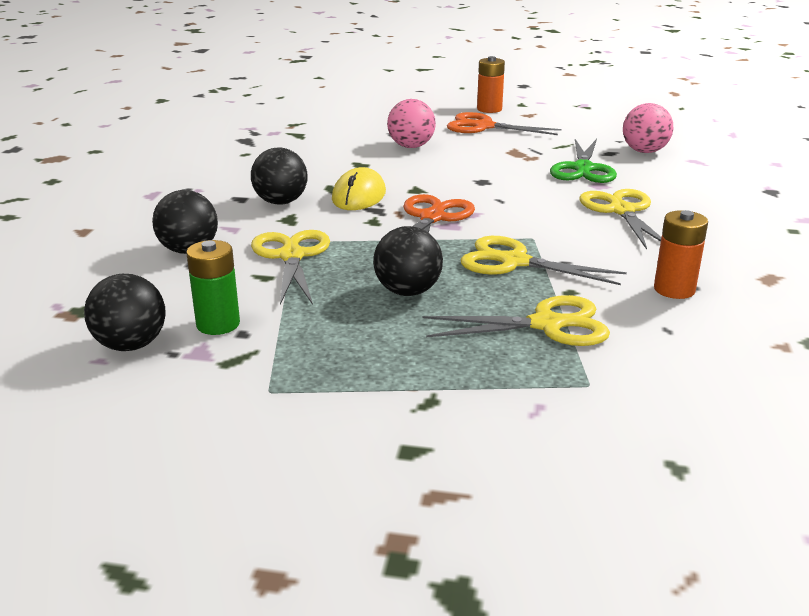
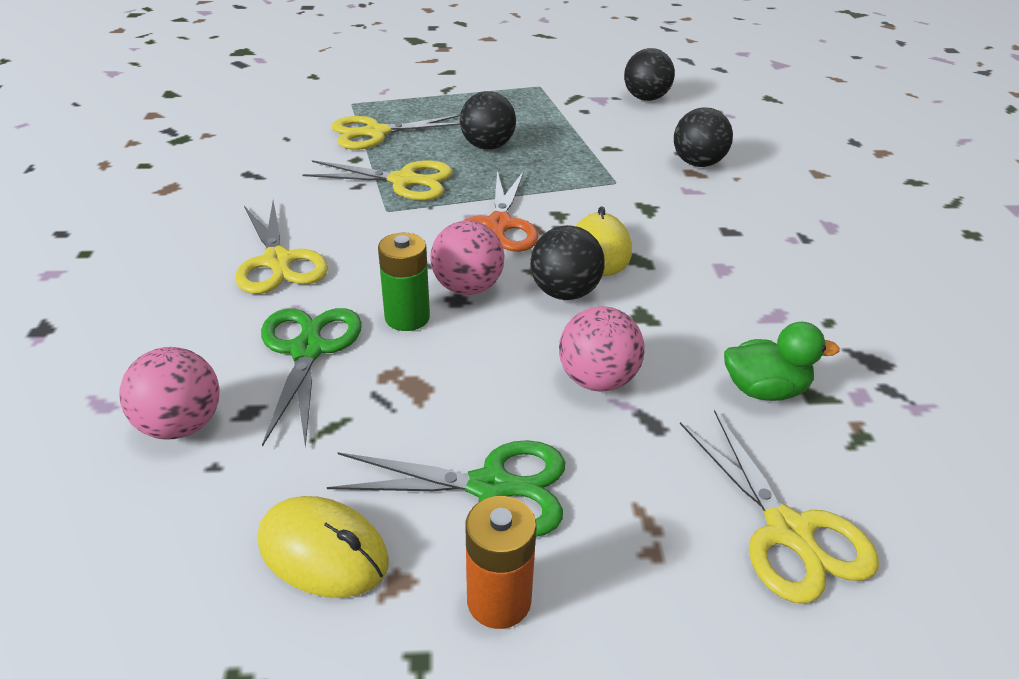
camera: 165 degrees right, 10 degrees up
green battery [186,240,240,335] -> green battery moved to [378,233,430,331]
black ball [251,147,307,204] -> black ball moved to [530,225,605,300]
yellow scissors [251,230,330,305] -> yellow scissors moved to [680,410,879,603]
orange scissors [447,112,562,135] -> green scissors [327,440,565,537]
orange battery [654,210,708,299] -> none
none -> yellow mouse [258,496,389,598]
none -> pink ball [430,220,504,295]
none -> green duck [724,322,840,401]

